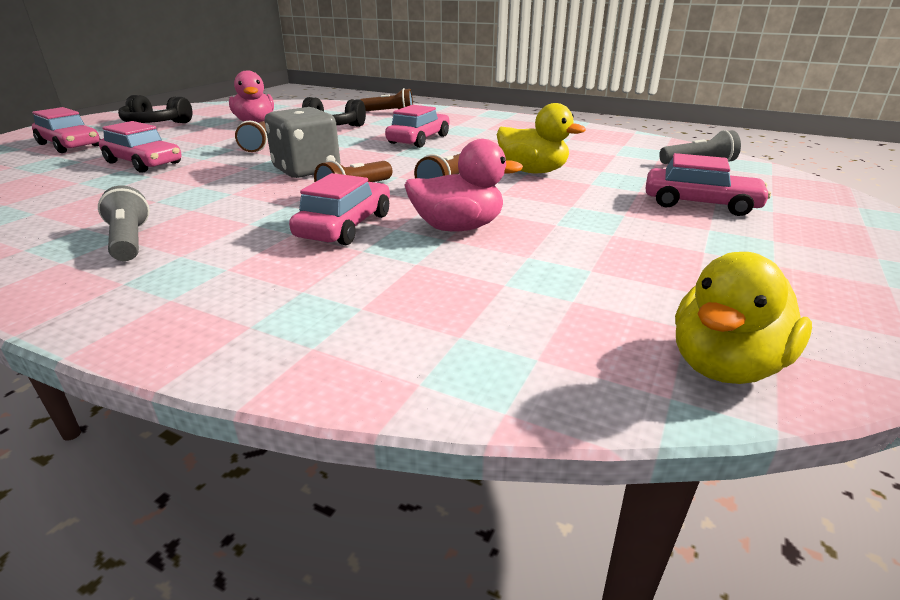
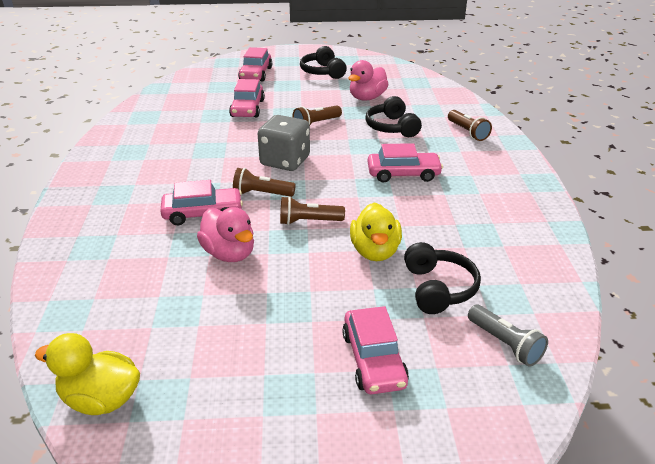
camera: 60 degrees right, 5 degrees up
grey flashlight [98,185,150,261] -> none
none -> black headphones [404,242,481,314]

